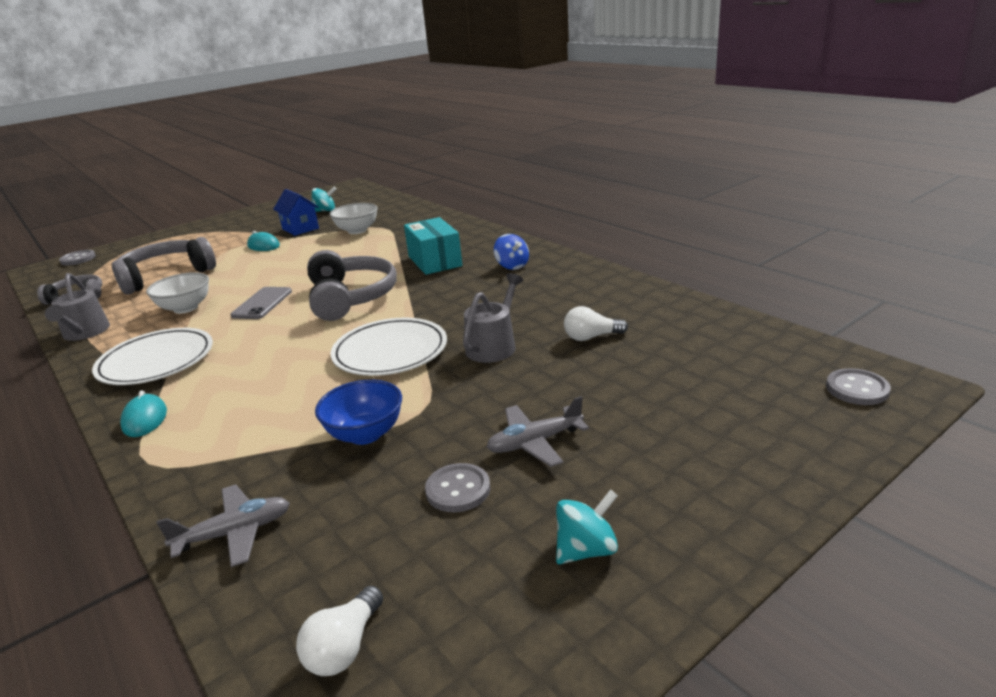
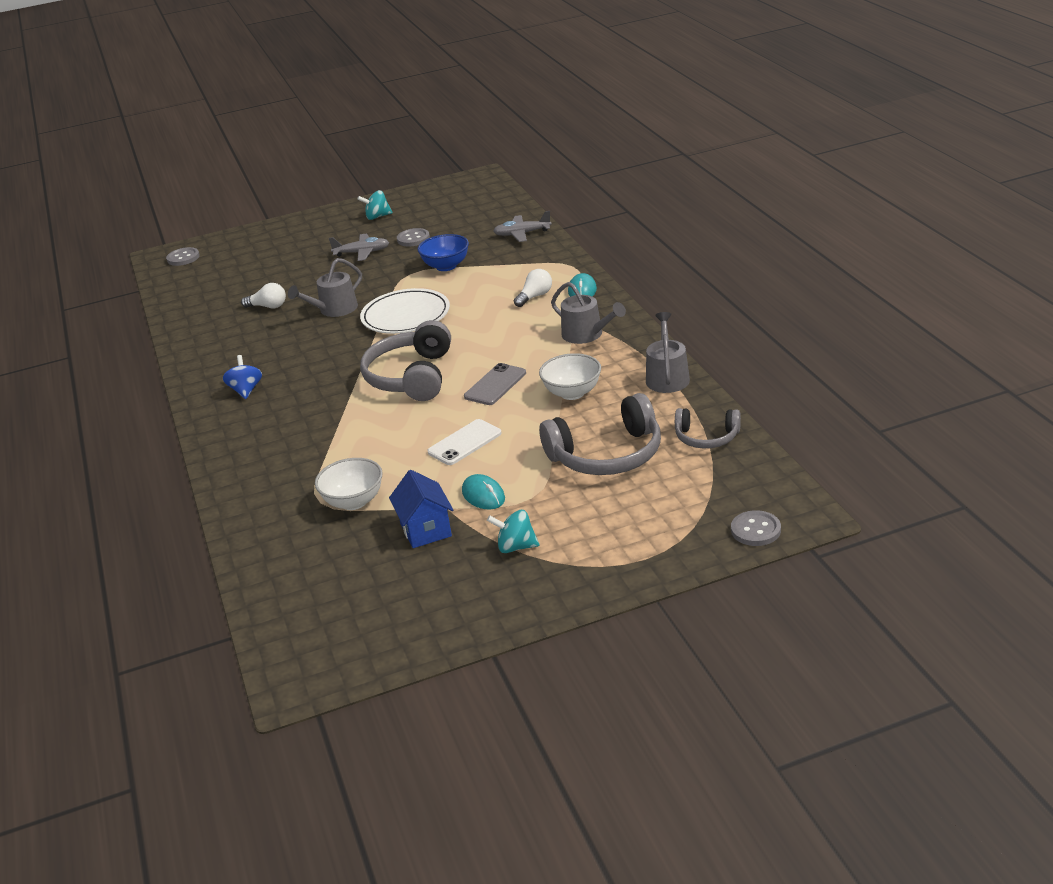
camera: 160 degrees left, 5 degrees up
white plate [92,328,213,385] -> grey watering can [551,282,626,344]
white light bulb [296,586,383,676] -> white light bulb moved to [514,269,552,307]
turquoise spinning top [312,187,336,212] -> turquoise spinning top moved to [487,510,539,553]
turquoise box [404,217,463,275] -> none
none -> white phone [427,419,502,465]

